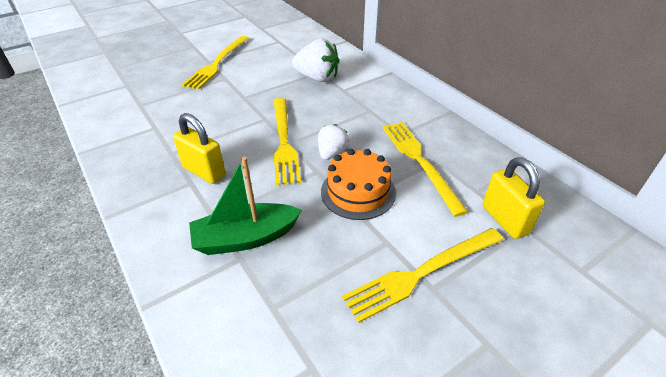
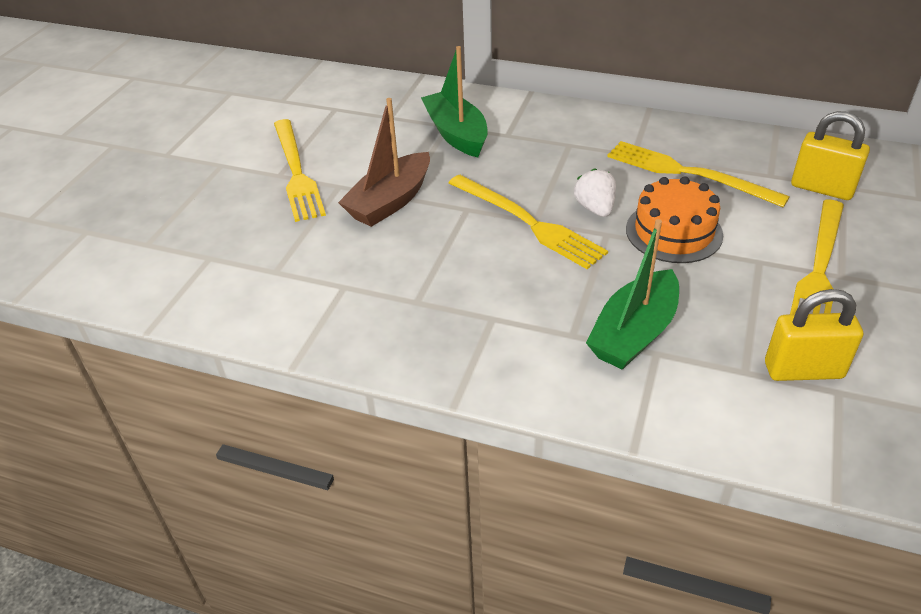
camera: 35 degrees left, 0 degrees up
yellow padlock [173,113,226,184] -> yellow padlock moved to [765,289,863,381]
white strawberry [292,38,339,82] -> green boat [421,46,488,157]
none -> brown boat [338,98,430,227]

